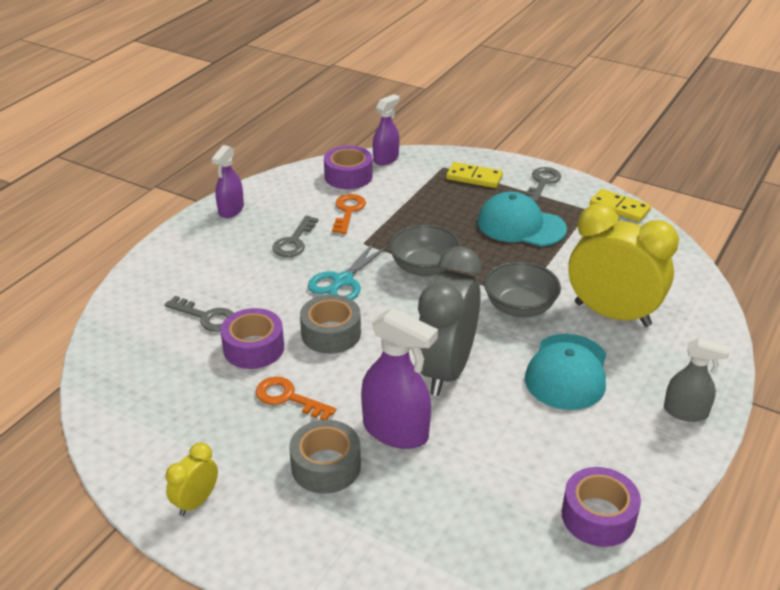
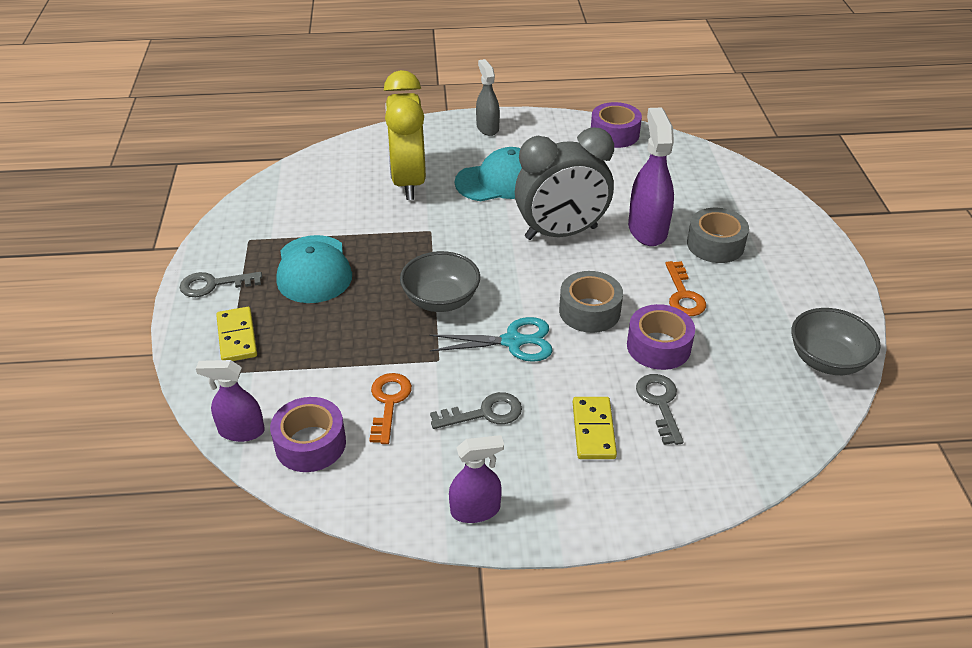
camera: 125 degrees left, 5 degrees up
yellow clock [166,442,218,516] -> none
orange key [332,194,366,234] -> orange key turned 120 degrees clockwise [369,373,412,444]
grey bowl [484,261,561,317] -> grey bowl moved to [791,308,880,375]
yellow domino [590,189,651,222] -> yellow domino moved to [573,397,617,459]

